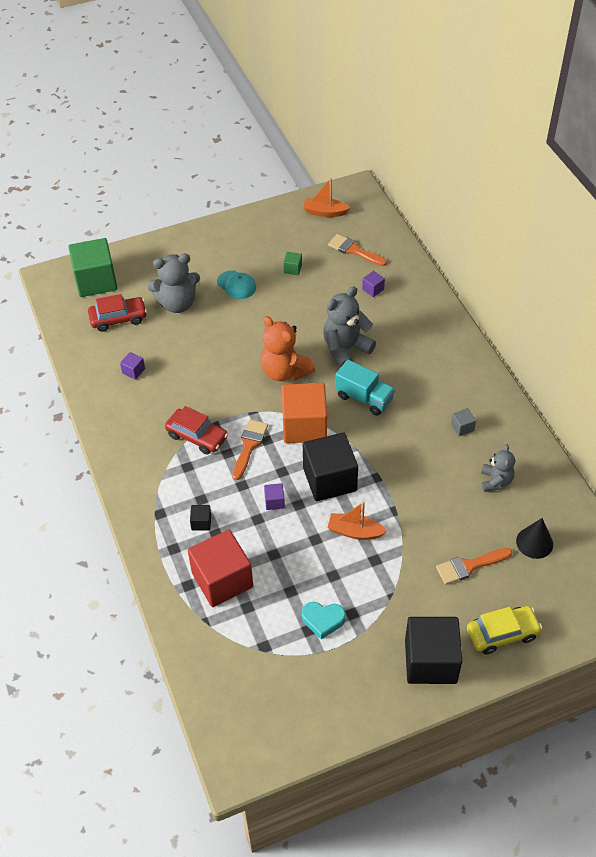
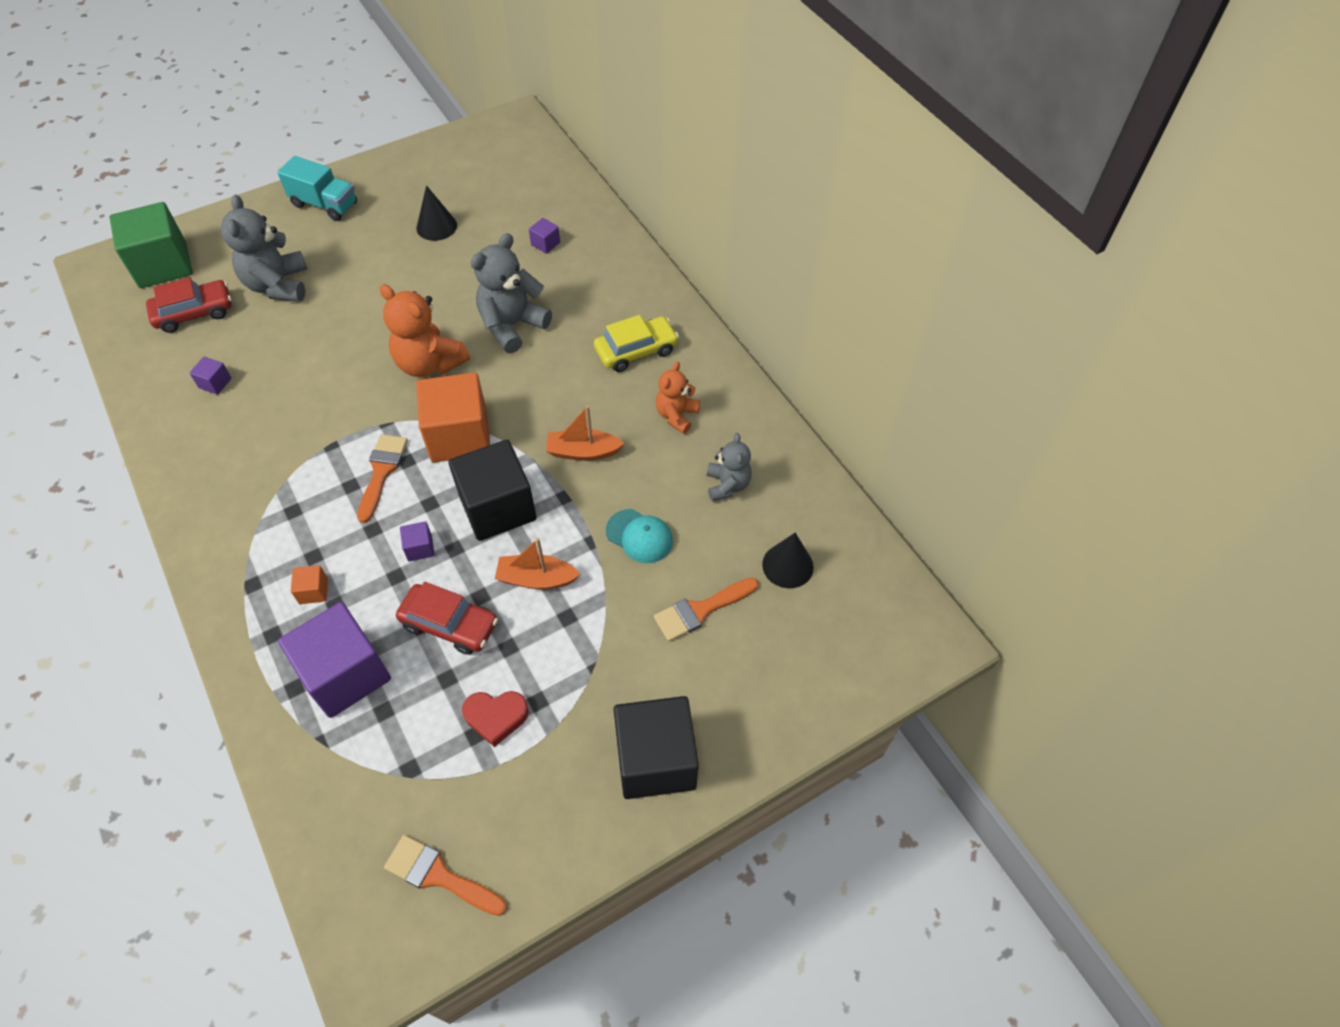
camera: 10 degrees left, 5 degrees up
grey teddy bear [147,254,200,313] -> grey teddy bear turned 105 degrees clockwise [221,195,307,302]
red car [165,406,228,455] -> red car moved to [396,582,498,655]
red cube [188,530,253,607] -> purple cube [278,602,391,718]
black cube [190,505,211,531] -> orange cube [291,565,328,604]
turquoise cap [217,270,256,299] -> turquoise cap moved to [606,509,673,563]
green cube [283,252,302,275] -> black cone [416,185,457,241]
turquoise heart [302,602,346,639] -> red heart [462,691,529,747]
orange boat [303,178,350,217] -> orange boat moved to [546,406,625,461]
orange brush [328,234,387,266] -> orange brush moved to [384,835,507,916]
turquoise truck [335,359,395,416] -> turquoise truck moved to [277,156,357,221]
grey cube [451,408,476,436] -> orange teddy bear [656,362,700,434]
yellow car [467,606,542,654] -> yellow car moved to [594,315,679,372]

